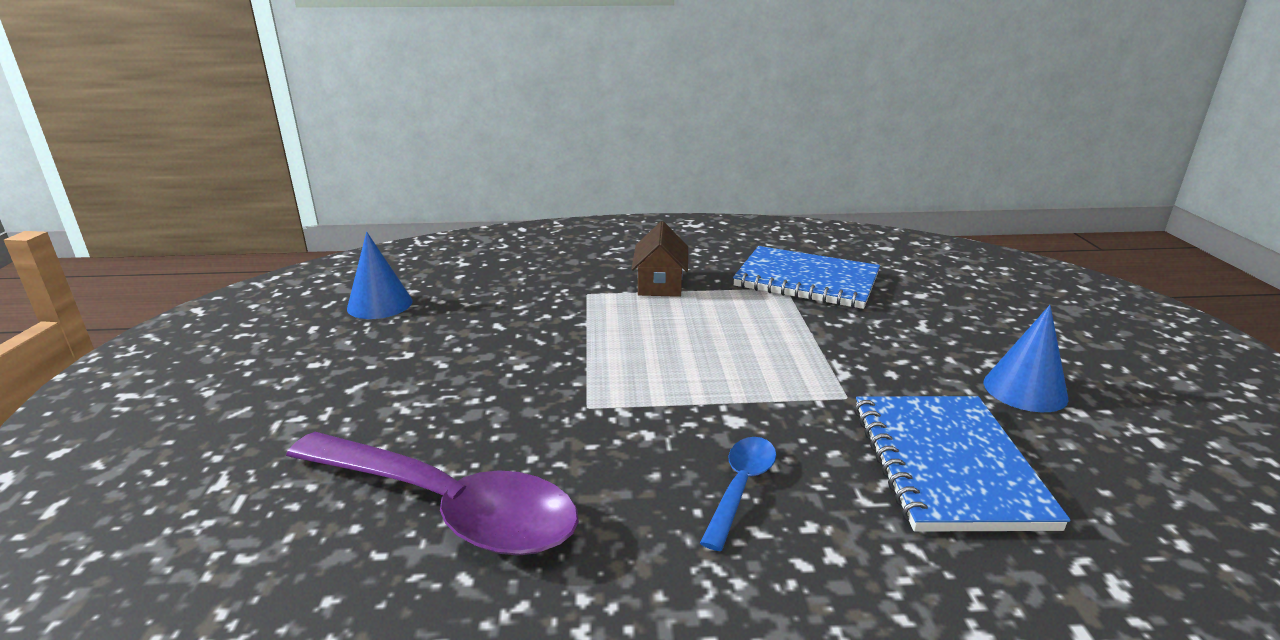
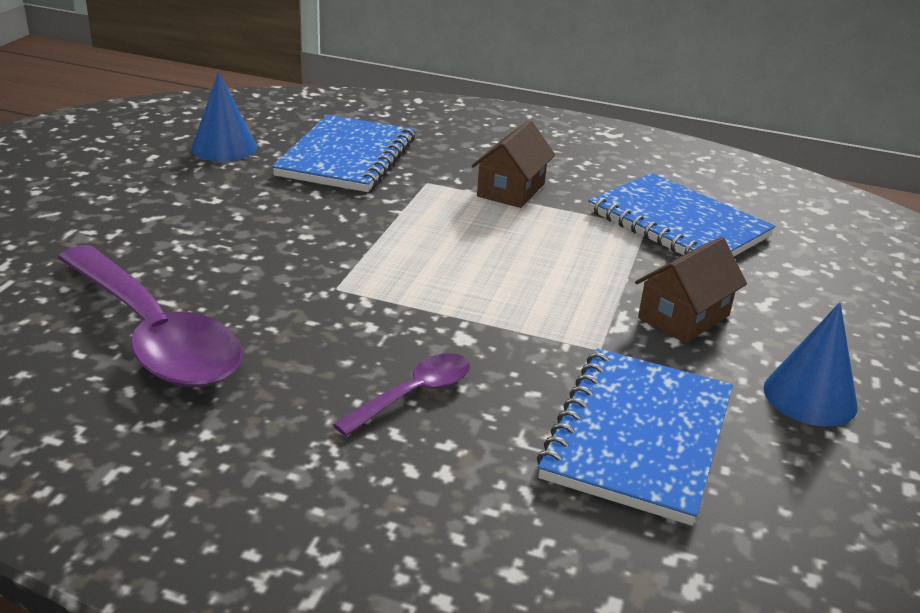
camera: 20 degrees right, 5 degrees up
blue spoon [700,437,776,551] -> purple spoon [333,353,470,436]
none -> blue notebook [272,115,415,192]
none -> brown house [635,237,747,343]

